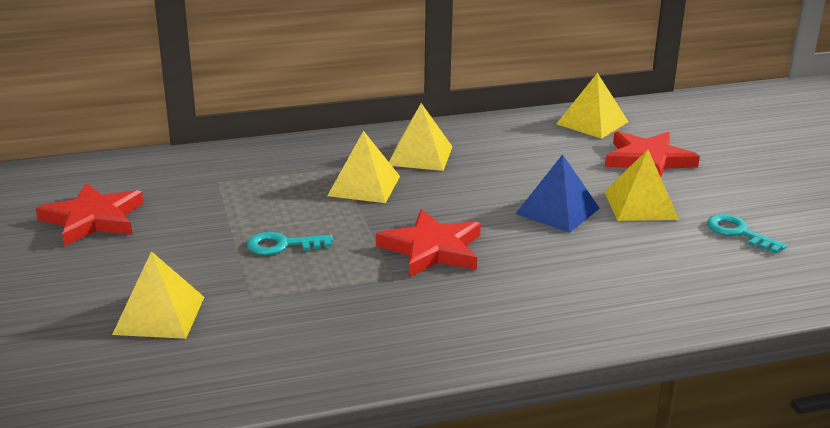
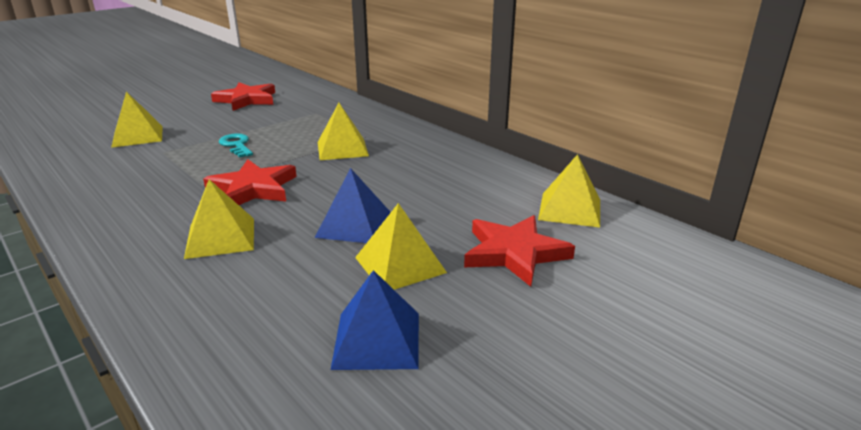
camera: 65 degrees right, 0 degrees up
yellow pyramid [389,103,453,171] -> yellow pyramid moved to [184,179,254,259]
turquoise key [707,214,787,253] -> blue pyramid [331,270,419,370]

